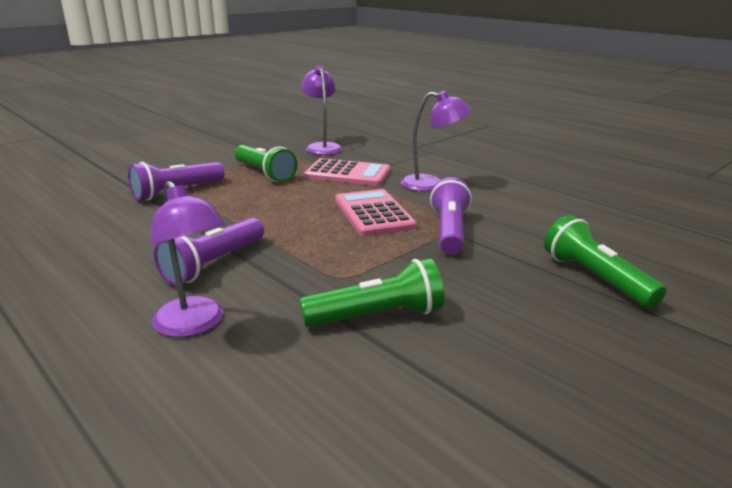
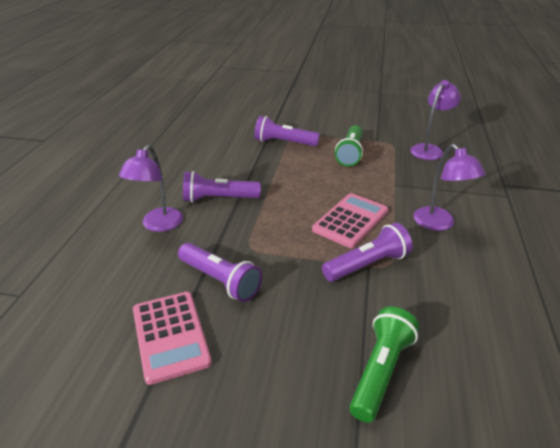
camera: 55 degrees right, 10 degrees up
green flashlight [299,258,444,327] -> purple flashlight [178,243,262,302]
pink calculator [304,158,390,186] -> pink calculator moved to [133,292,212,385]

